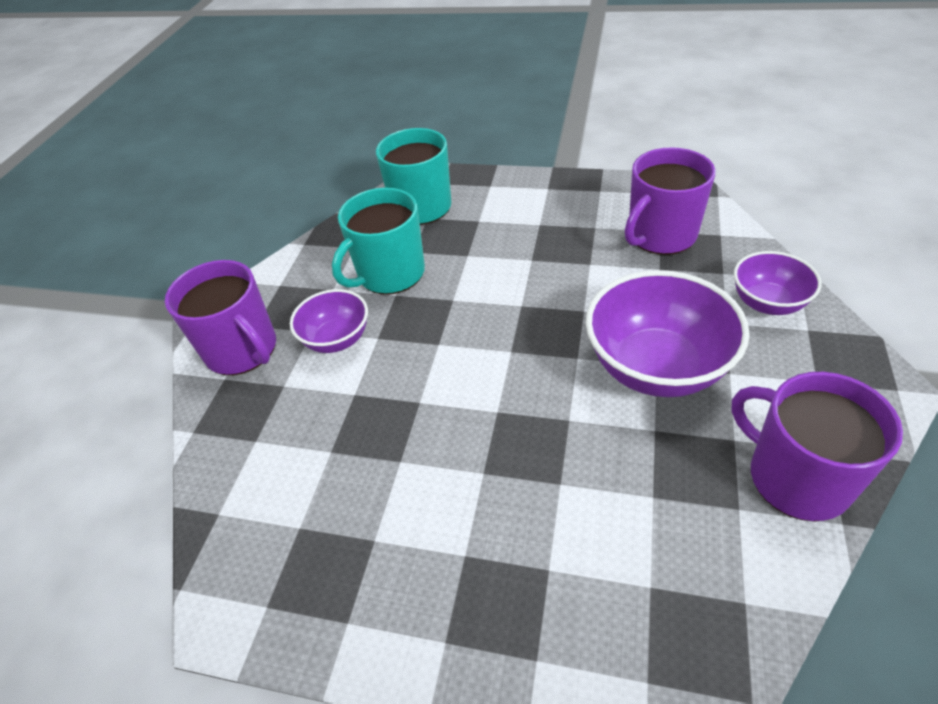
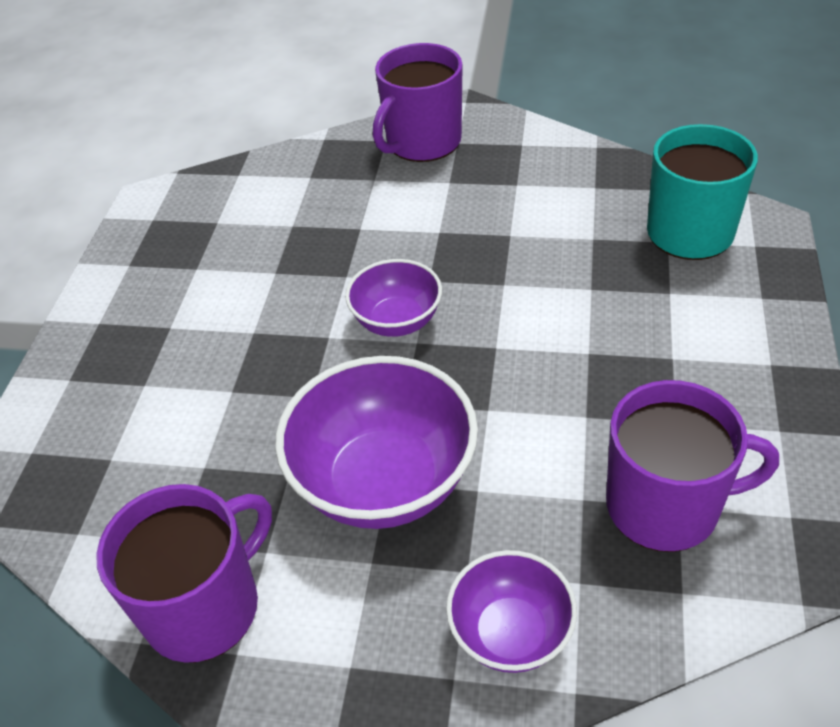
camera: 85 degrees right, 0 degrees up
purple bowl [290,289,368,353] -> purple bowl moved to [345,259,442,337]
turquoise mug [332,188,425,295] -> none
purple mug [625,147,716,255] -> purple mug turned 135 degrees clockwise [606,380,779,552]

